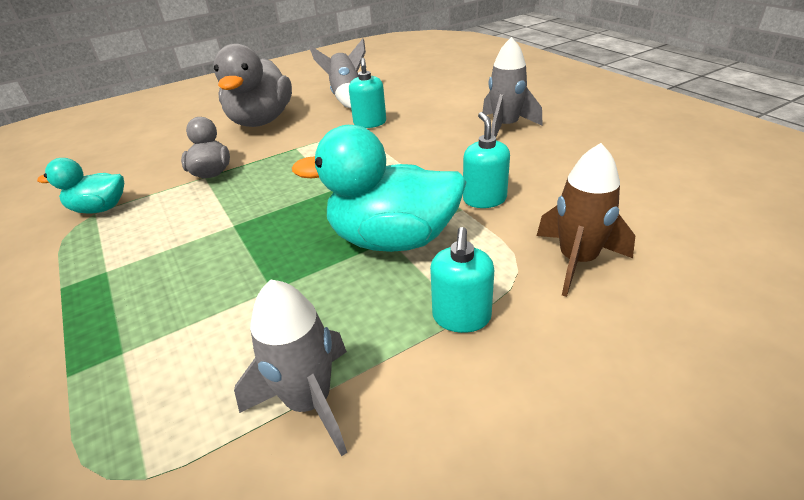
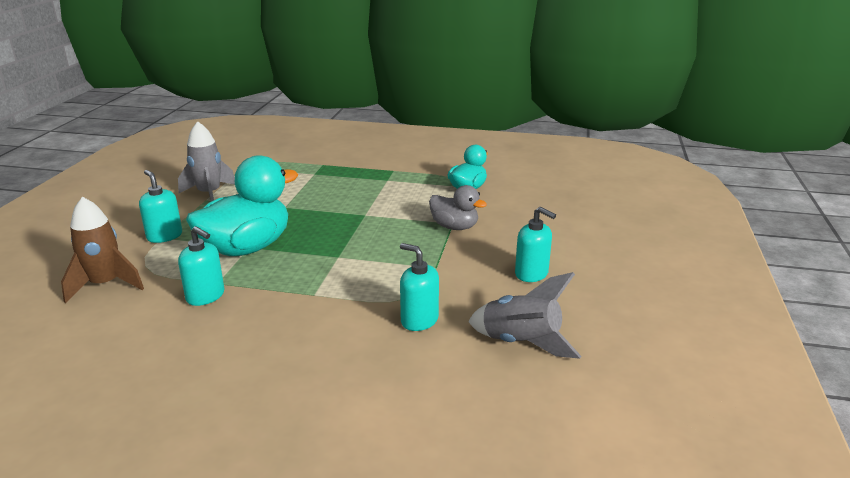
camera: 130 degrees right, 10 degrees down
grey duck [213,43,292,127] -> turquoise soap dispenser [515,207,556,282]
grey rocket [483,37,543,137] -> none

